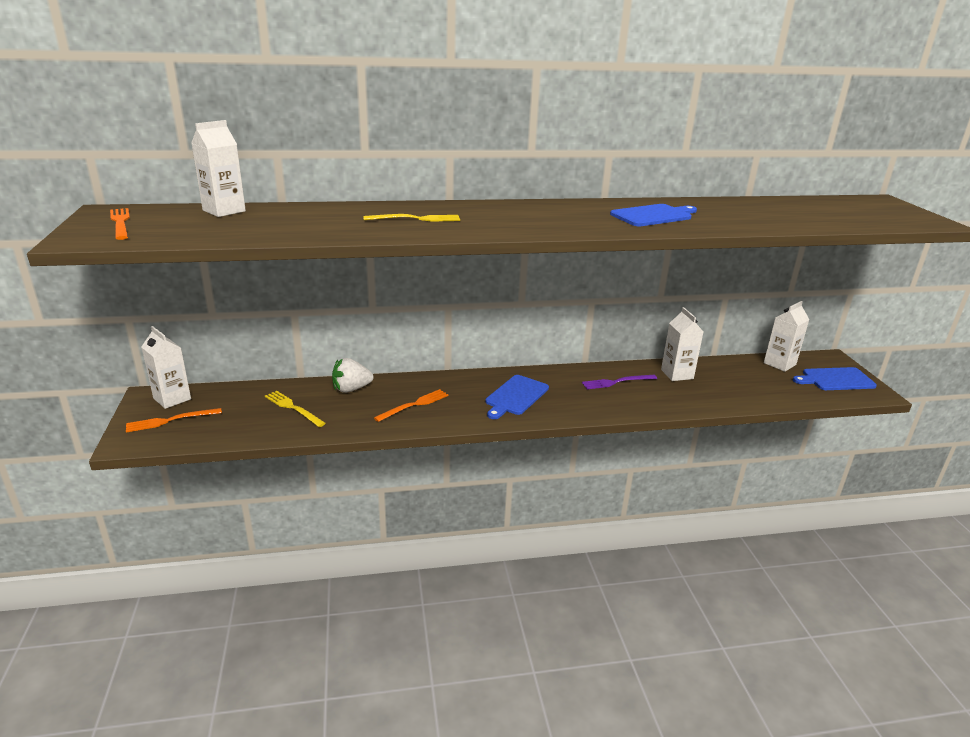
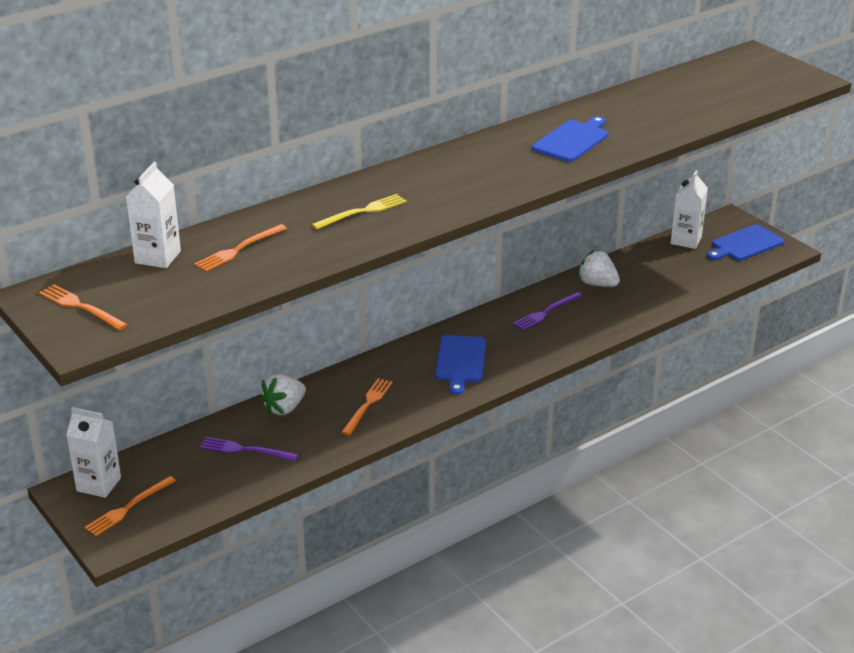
camera: 25 degrees left, 5 degrees up
yellow fork [265,391,326,427] -> purple fork [200,437,299,461]
white carton [661,307,703,381] -> white strawberry [577,250,620,287]
none -> orange fork [194,224,287,272]

